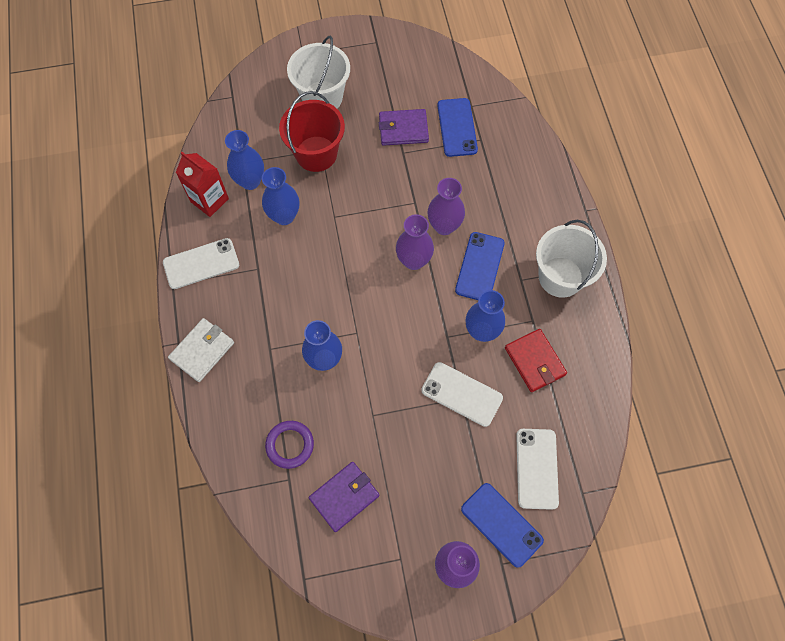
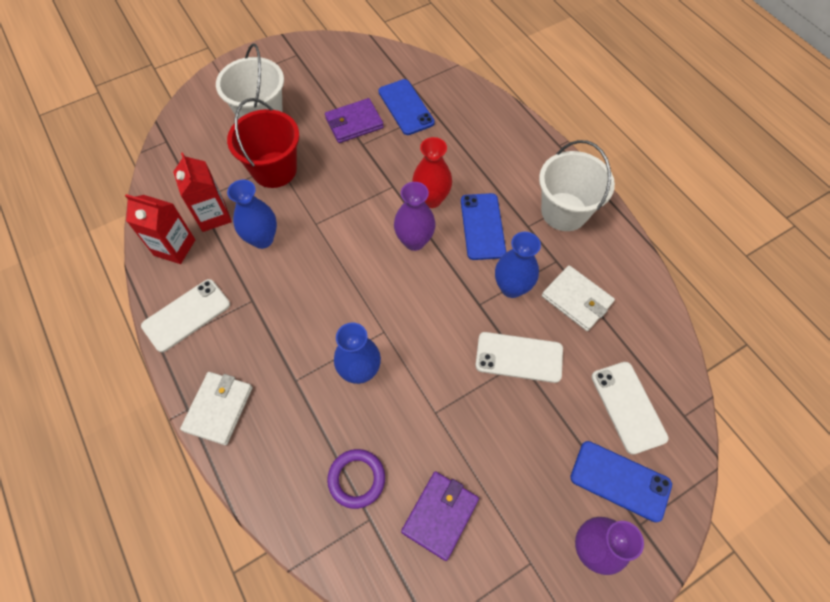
camera: 20 degrees left, 5 degrees down
blue vase [225,130,264,190] -> red carton [173,152,232,232]
purple vase [428,178,465,235] -> red vase [412,137,452,208]
red wallet [505,329,567,392] -> white wallet [542,265,615,331]

